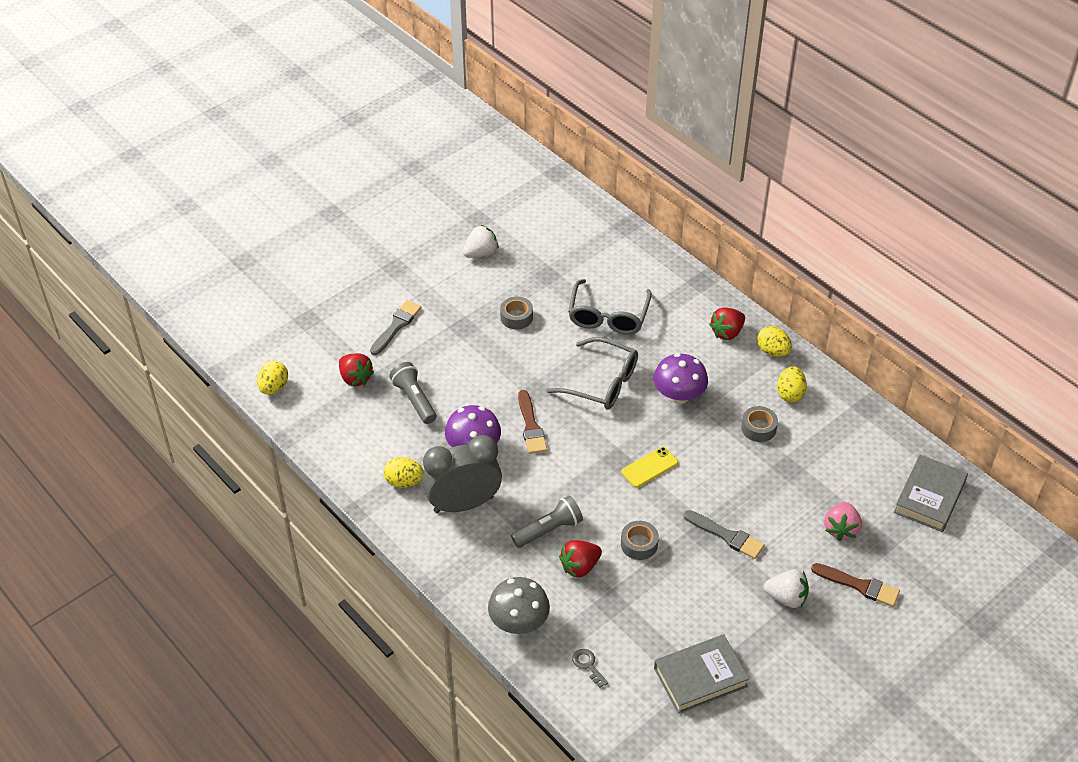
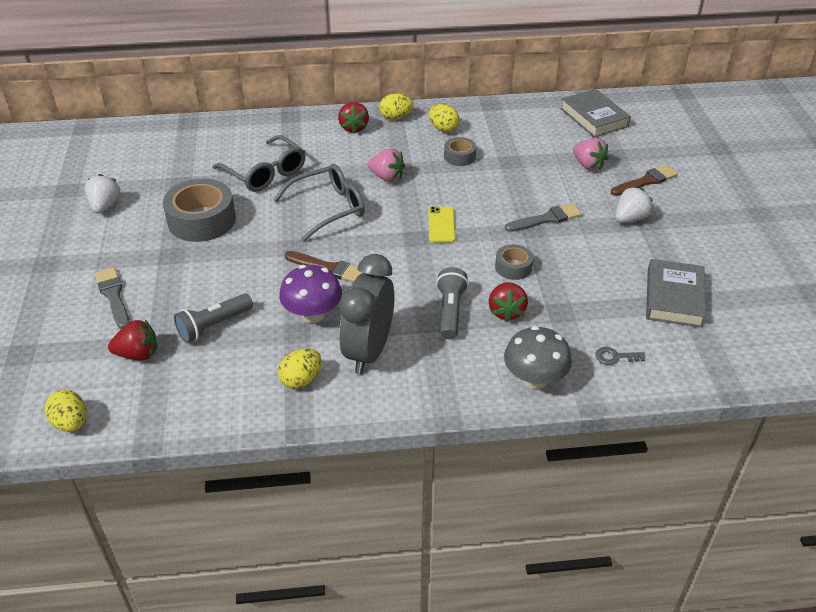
camera: 55 degrees left, 5 degrees down
grey flashlight [389,362,437,424] -> grey flashlight turned 45 degrees counterclockwise [174,294,253,343]
grey tape [500,296,533,329] -> grey tape [163,179,236,242], size x1.93
purple mushroom [653,353,708,404] -> pink strawberry [368,149,405,182]

